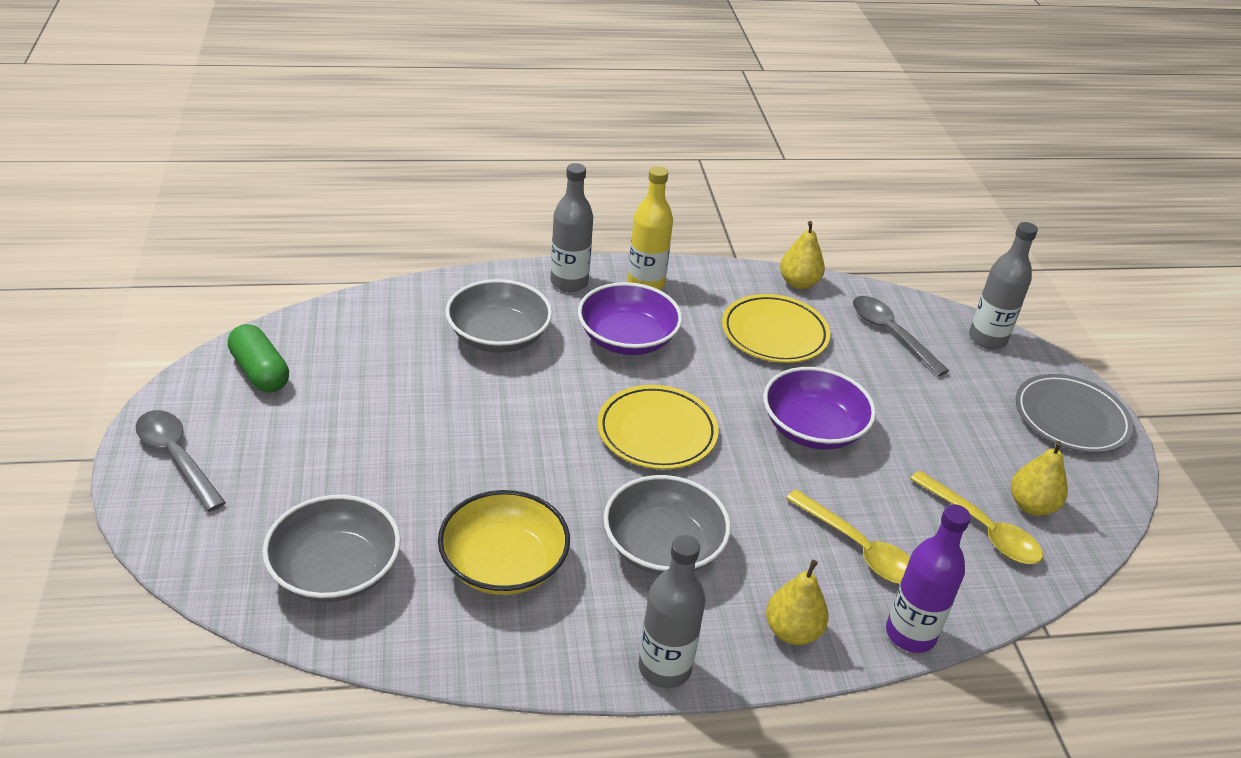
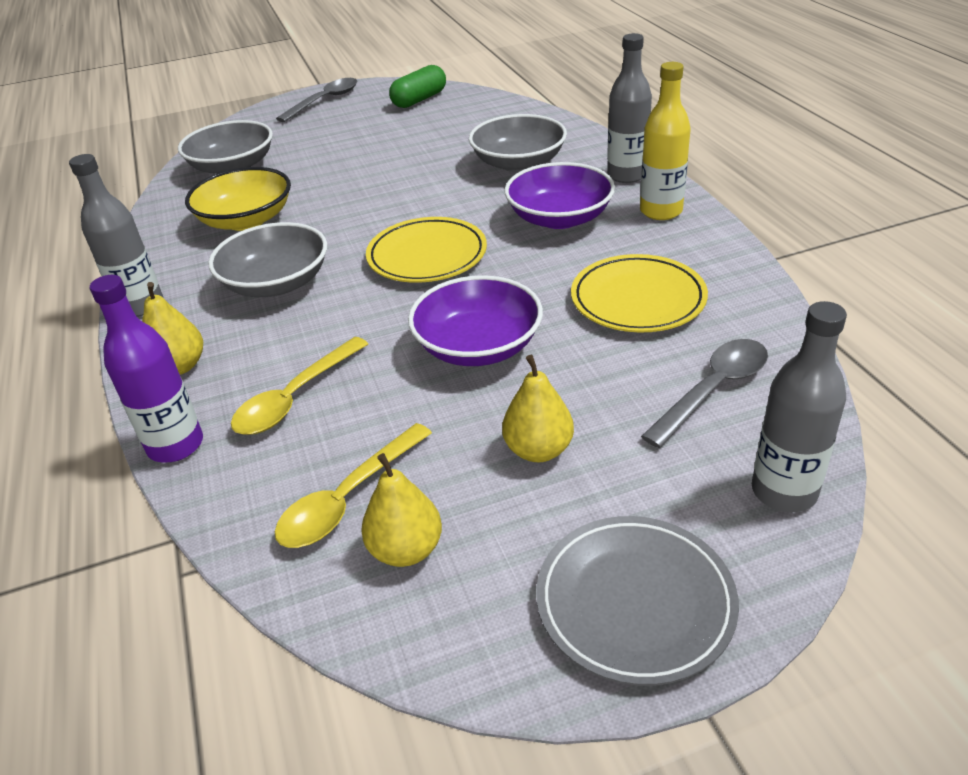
camera: 85 degrees right, 0 degrees up
yellow pear [780,221,825,289] -> yellow pear moved to [502,355,574,462]

